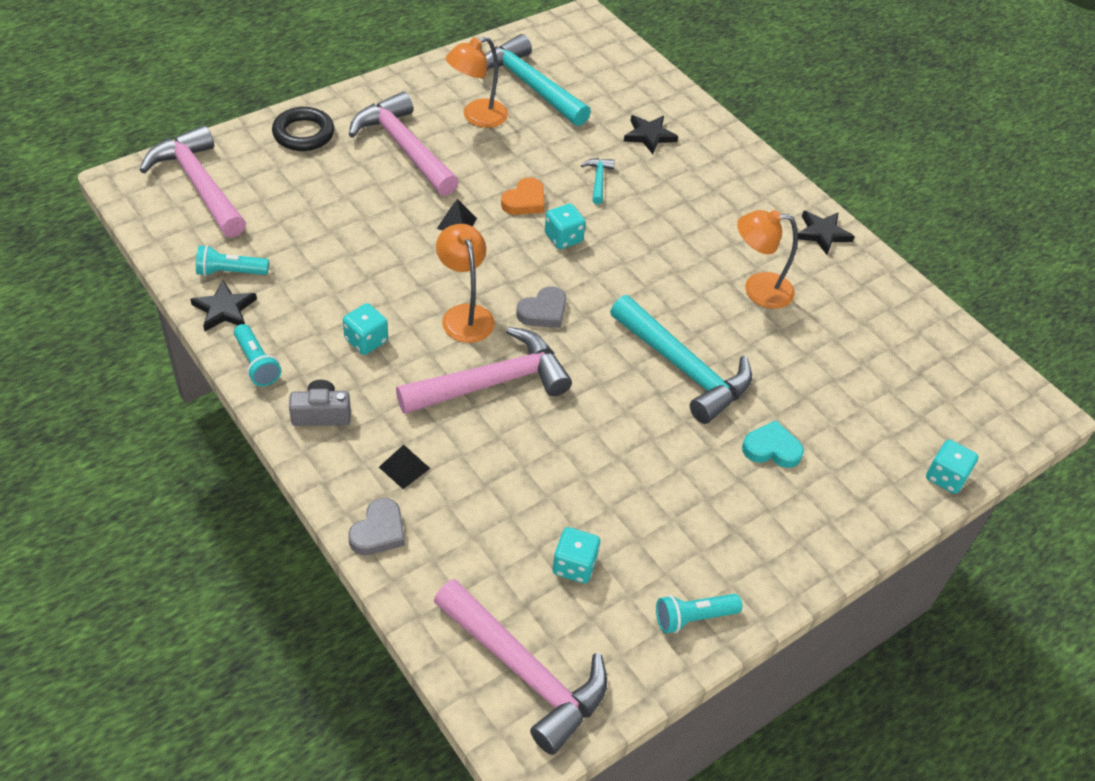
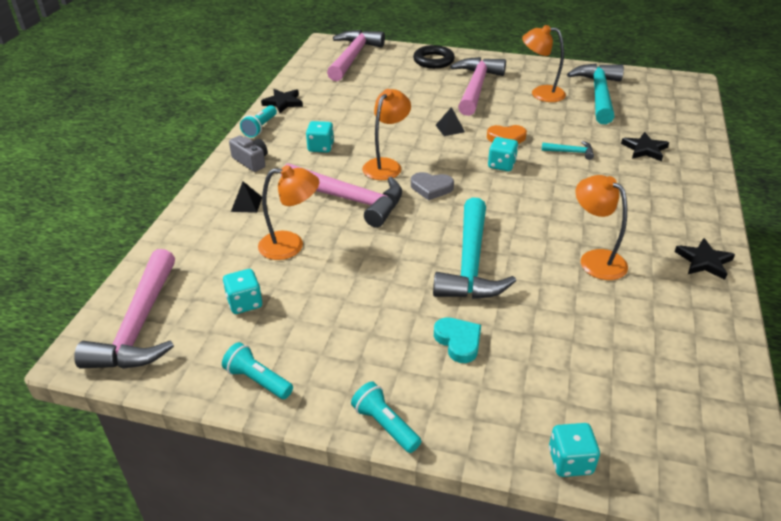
camera: 55 degrees right, 10 degrees down
turquoise flashlight [196,245,269,276] -> turquoise flashlight moved to [351,381,421,453]
grey heart [348,498,405,555] -> none
turquoise hammer [581,158,615,205] -> turquoise hammer turned 45 degrees clockwise [542,141,594,160]
none -> orange lamp [258,165,319,260]

